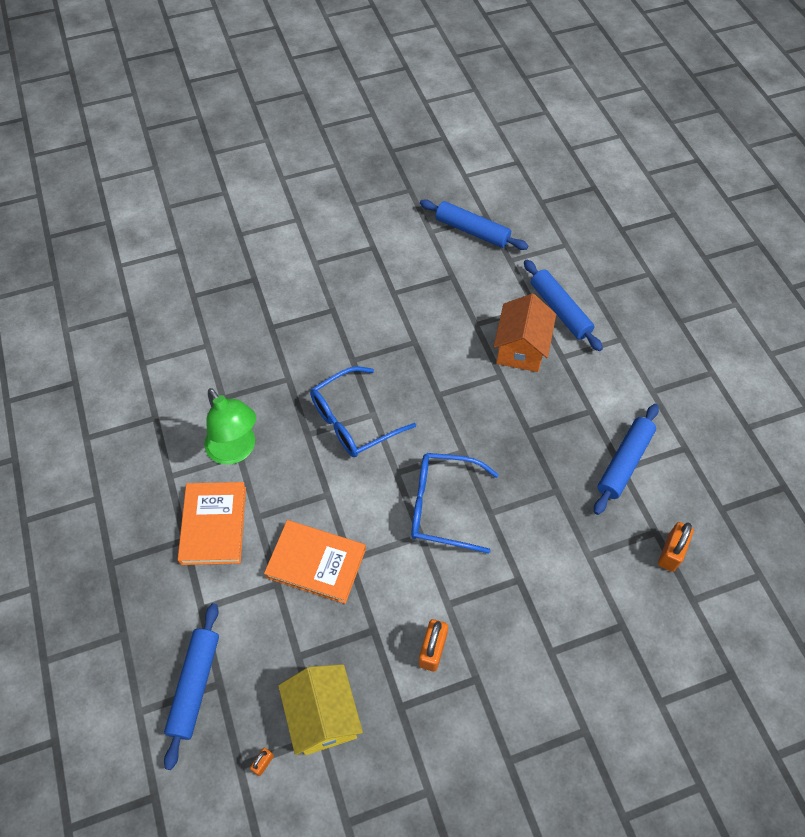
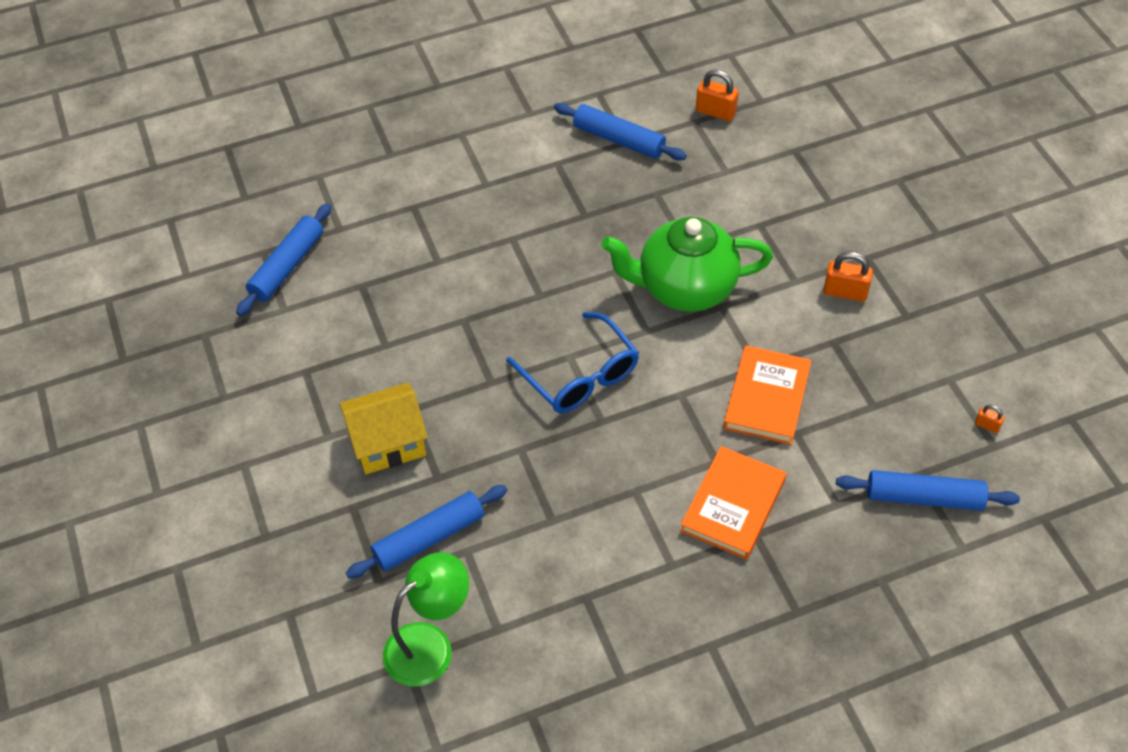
camera: 90 degrees left, 5 degrees down
orange book [177,482,246,565] -> orange book turned 60 degrees counterclockwise [680,446,786,560]
green lamp [204,388,256,465] -> green lamp moved to [383,552,469,687]
yellow house [278,664,363,755] -> yellow house moved to [339,383,428,474]
blue glasses [411,453,499,554] -> green teapot [601,217,773,312]
orange house [493,294,556,372] -> none
blue rolling pin [524,260,603,351] -> blue rolling pin moved to [346,485,507,578]

